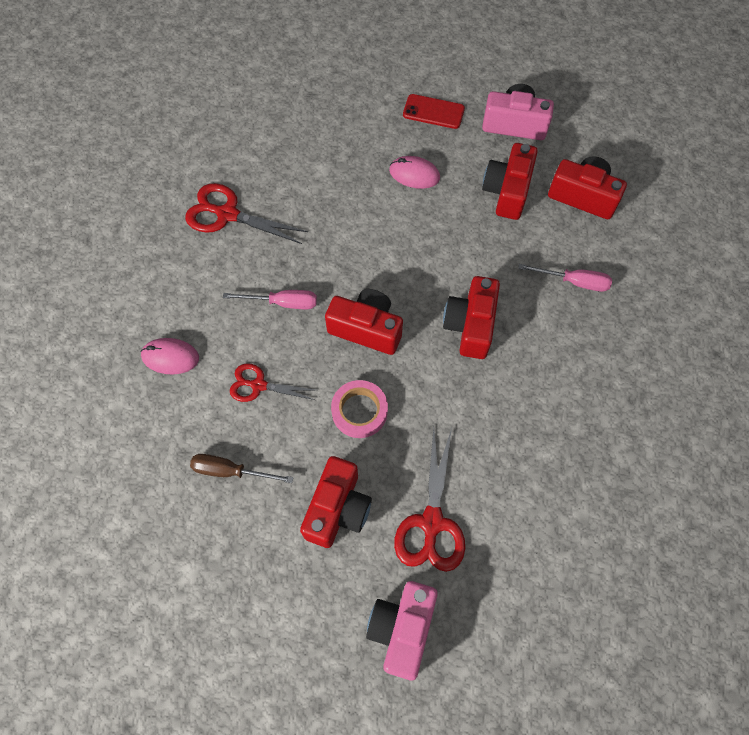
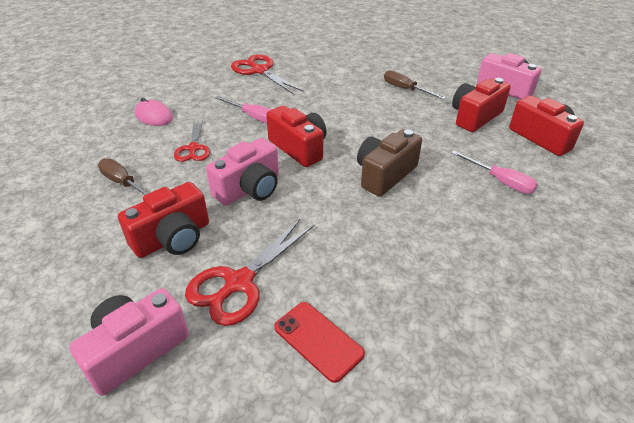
camera: 30 degrees right, 25 degrees down
red scissors [230,363,315,402] -> red scissors turned 135 degrees counterclockwise [174,120,210,162]
pink tape [331,380,388,438] -> pink camera [206,138,279,206]
pink mouse [389,156,440,189] -> brown screwdriver [384,70,446,100]
red phone [403,94,465,129] -> red phone moved to [274,302,365,383]
red camera [443,276,500,359] -> brown camera [357,129,422,196]

